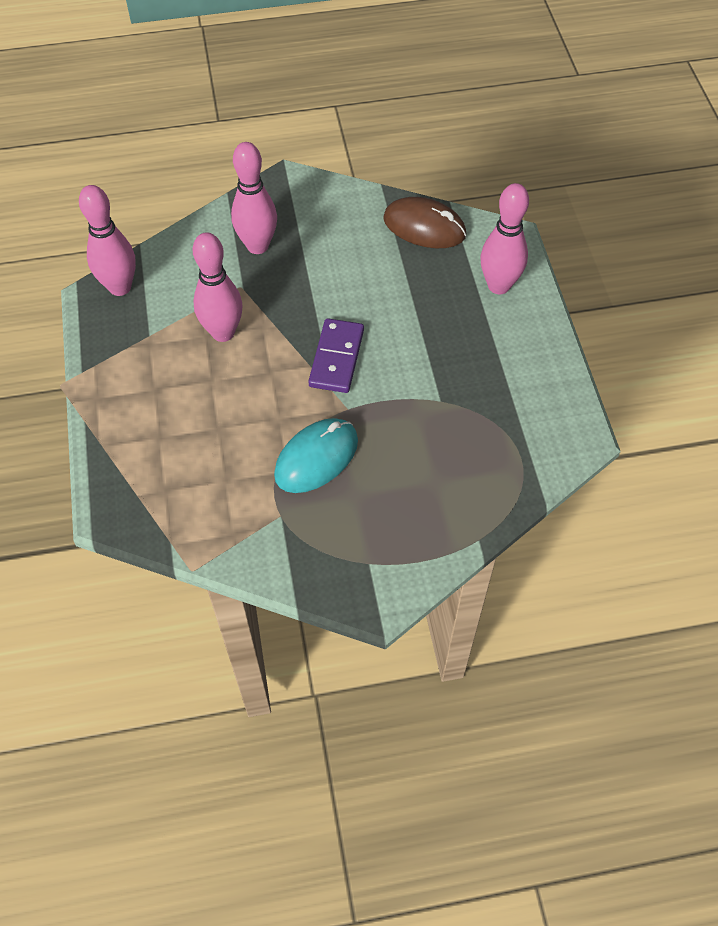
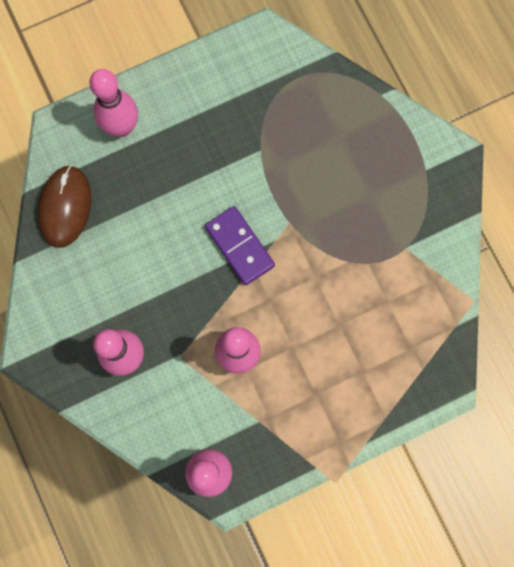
camera: 105 degrees left, 20 degrees up
turquoise mouse [274,418,358,493] -> none
purple domino [308,318,364,393] -> purple domino turned 60 degrees clockwise [205,206,275,285]

